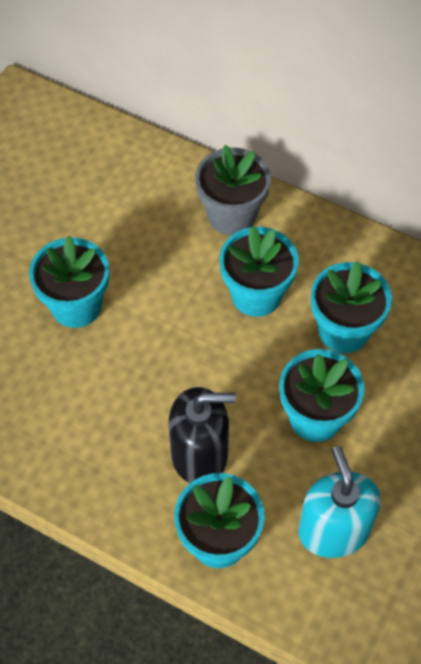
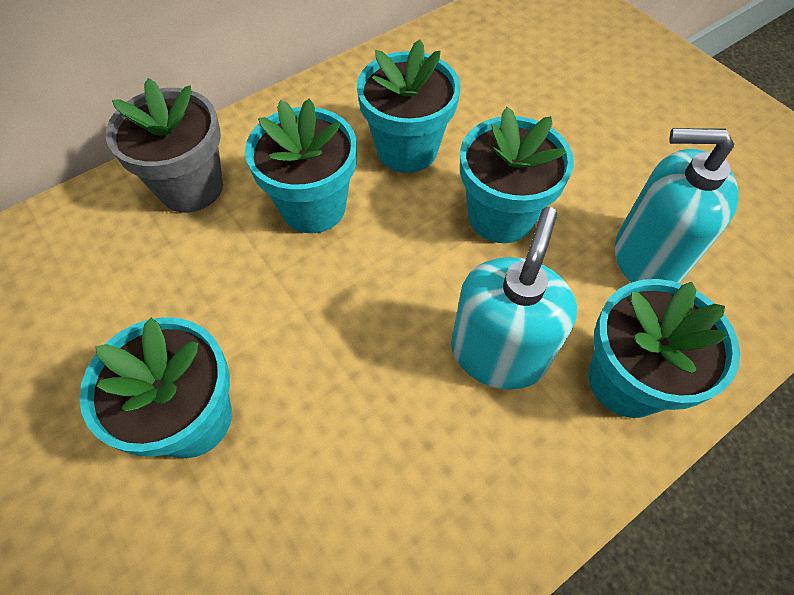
camera: 65 degrees left, 0 degrees up
black soap dispenser [169,387,236,483] -> turquoise soap dispenser [451,207,577,390]

